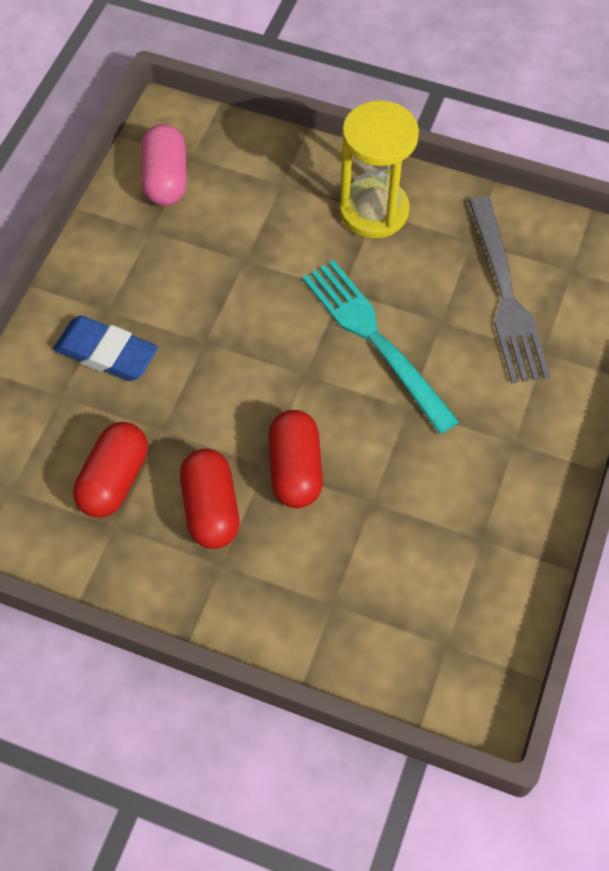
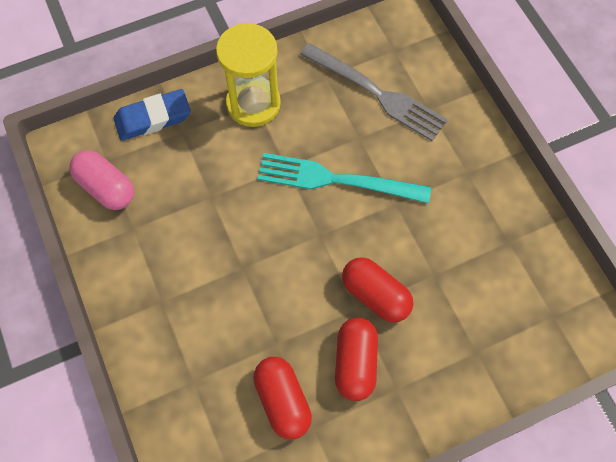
camera: 45 degrees left, 5 degrees up
blue eraser [53,316,158,381] -> blue eraser moved to [114,89,191,141]
red capsule [180,449,239,549] -> red capsule turned 60 degrees clockwise [335,317,378,401]

